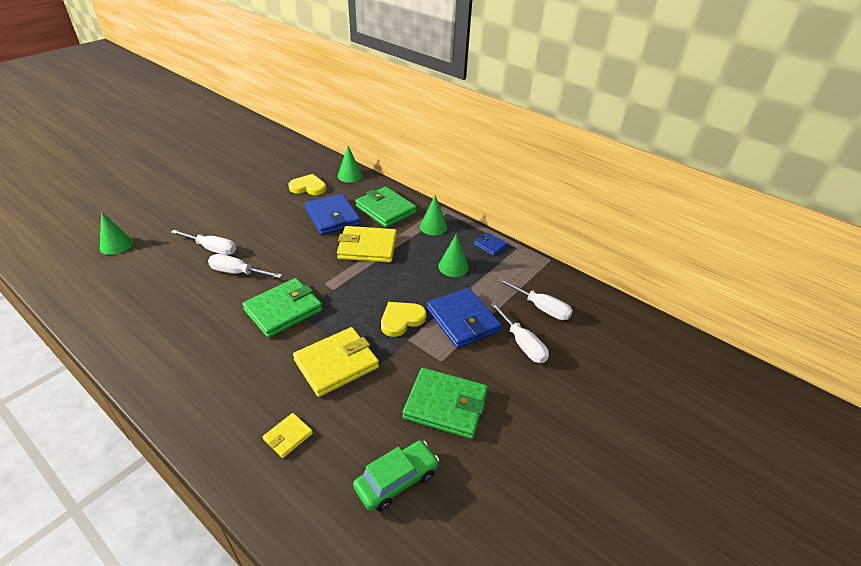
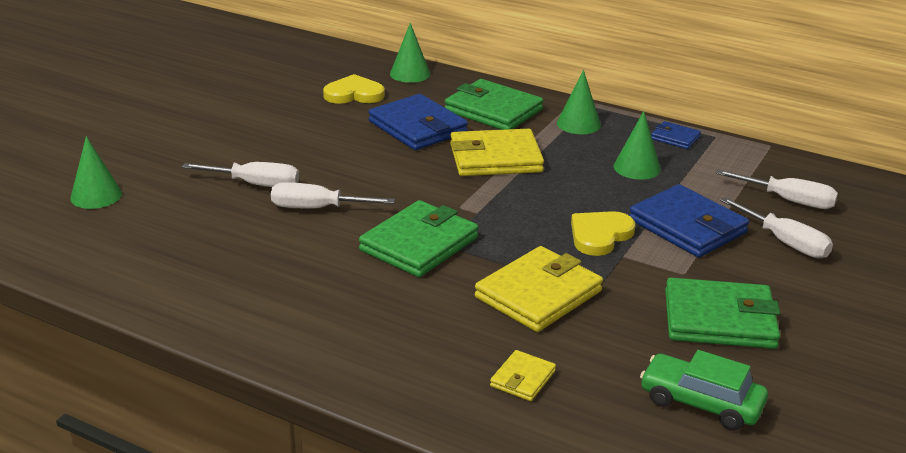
camera: 10 degrees left, 10 degrees down
green car [353,440,439,512] -> green car turned 105 degrees counterclockwise [640,350,768,431]

